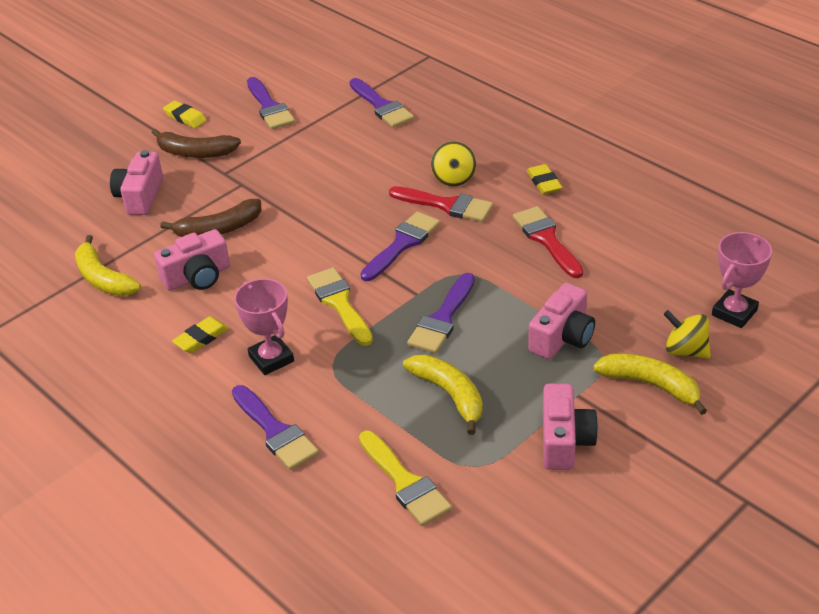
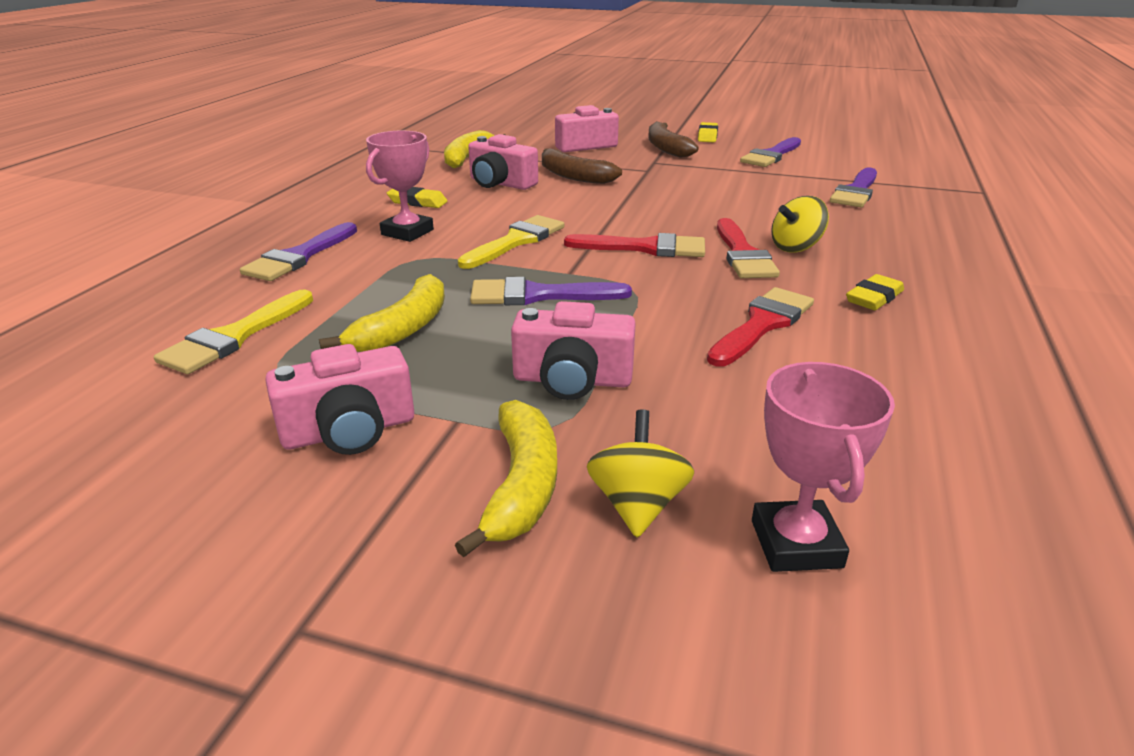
camera: 60 degrees right, 10 degrees down
purple brush [360,212,440,281] -> red brush [564,233,705,257]
pink trophy [712,232,772,328] -> pink trophy turned 75 degrees clockwise [752,362,895,572]

